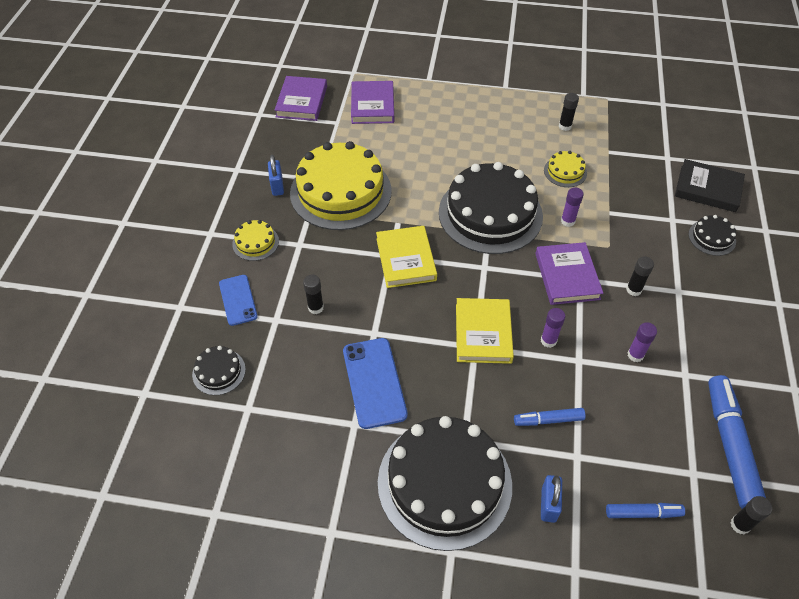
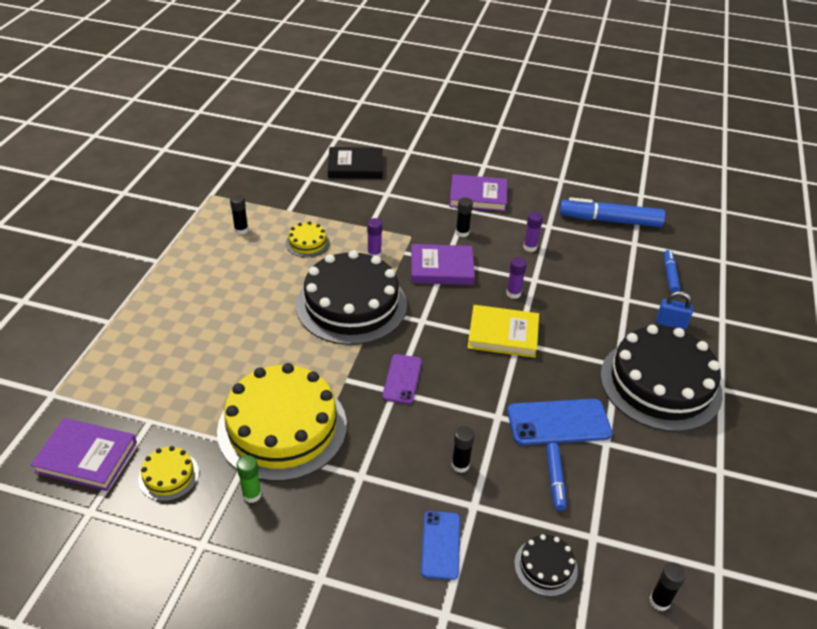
camera: 85 degrees left, 10 degrees down
blue phone [219,275,258,326] -> blue phone turned 75 degrees counterclockwise [421,511,460,580]
yellow cake [232,220,279,261] -> yellow cake moved to [139,446,199,501]
blue padlock [268,155,284,196] -> green glue stick [237,455,262,503]
purple book [351,81,394,124] -> purple book moved to [449,174,507,212]
yellow book [376,226,437,288] -> purple phone [382,354,422,404]
blue marker [514,408,586,426] -> blue marker moved to [546,443,566,511]
black book [675,159,745,212] -> black book turned 60 degrees clockwise [328,147,383,179]
black cake [689,215,736,256] -> none
black glue stick [731,496,772,534] -> black glue stick moved to [650,563,686,611]

